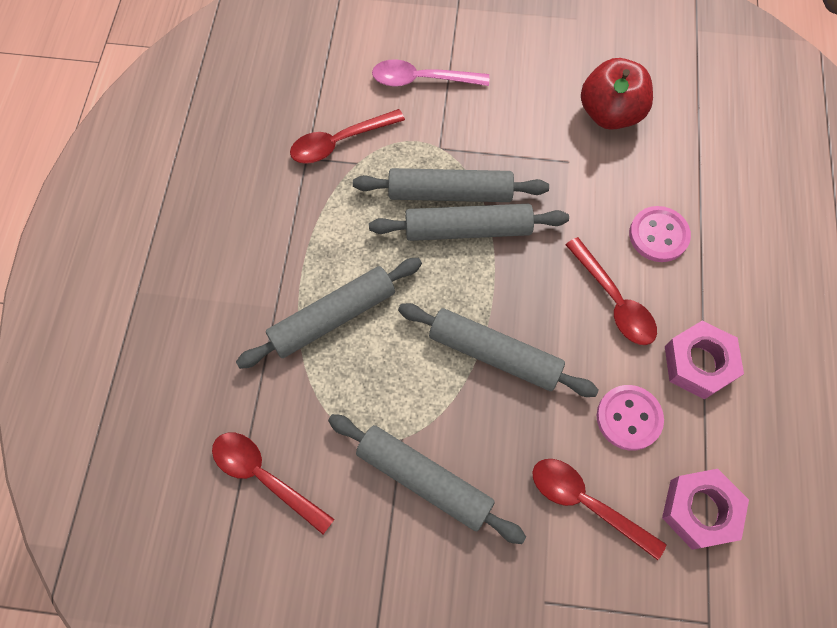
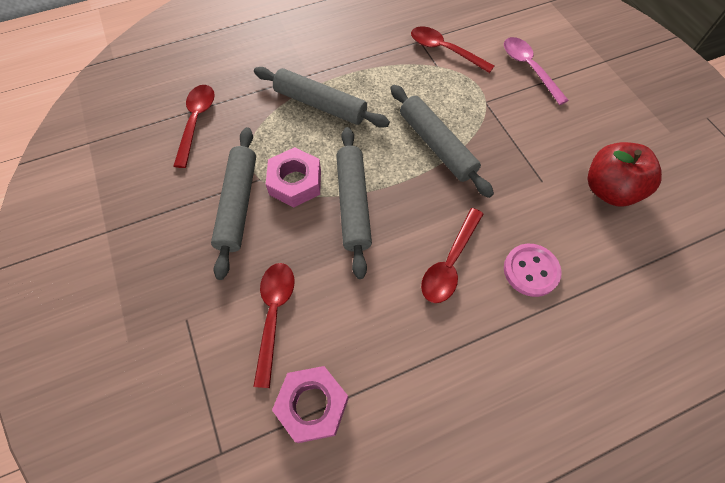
camera: 60 degrees right, 5 degrees down
grey rolling pin [353,168,549,202] -> none
pink button [597,385,664,450] -> none
pink nut [665,321,744,400] -> pink nut moved to [266,147,321,207]

